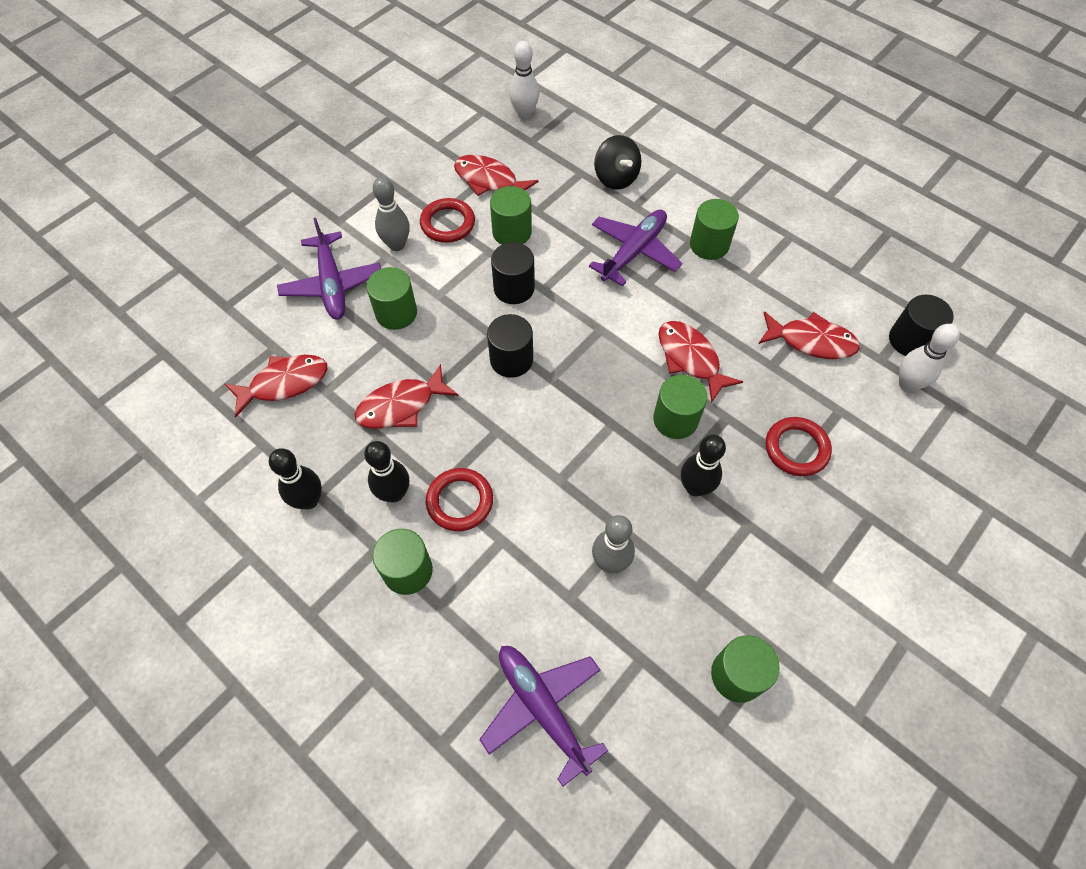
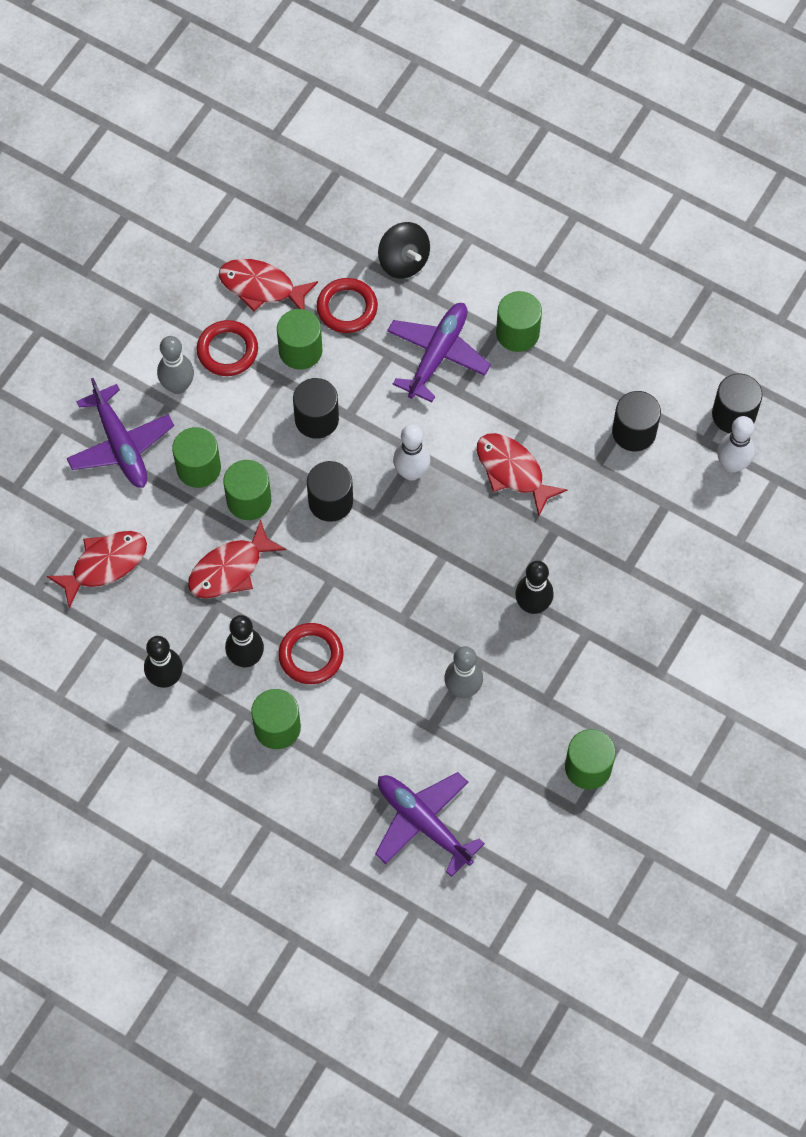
camera: 10 degrees left, 5 degrees up
white bowling pin [509,41,539,119] -> white bowling pin moved to [393,424,431,481]
green cylinder [653,375,707,439] -> green cylinder moved to [223,460,271,520]
red fish [758,311,860,359] -> black cylinder [612,391,661,452]
red ring [766,417,832,476] -> red ring moved to [317,278,378,333]

